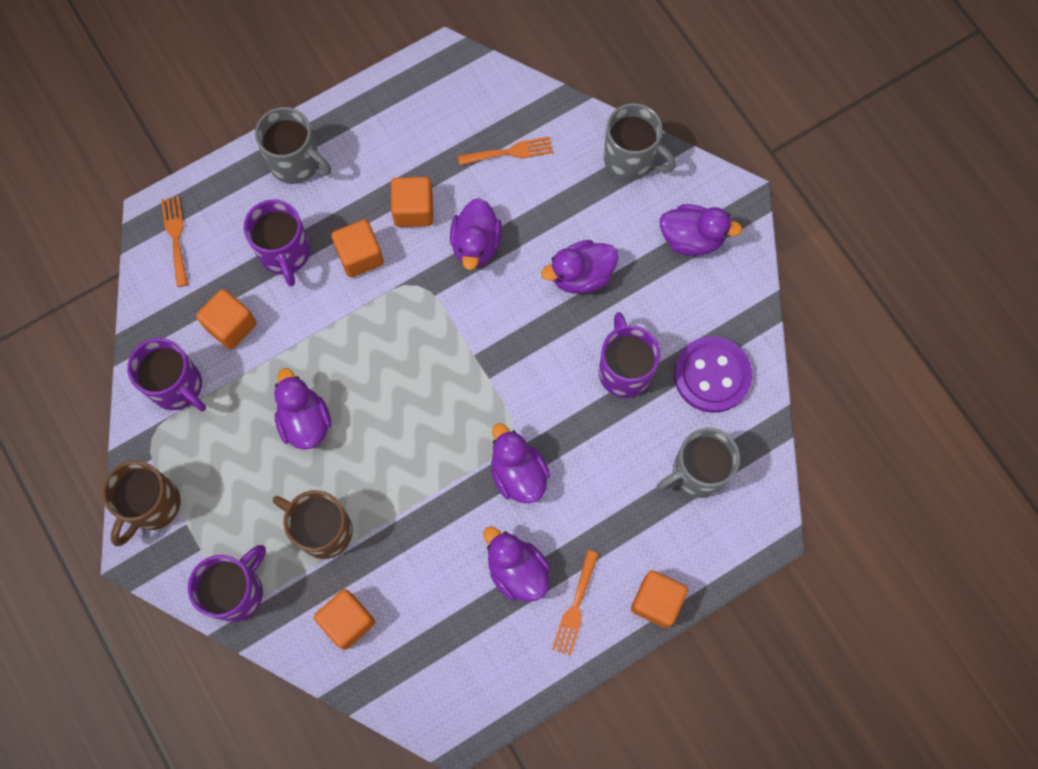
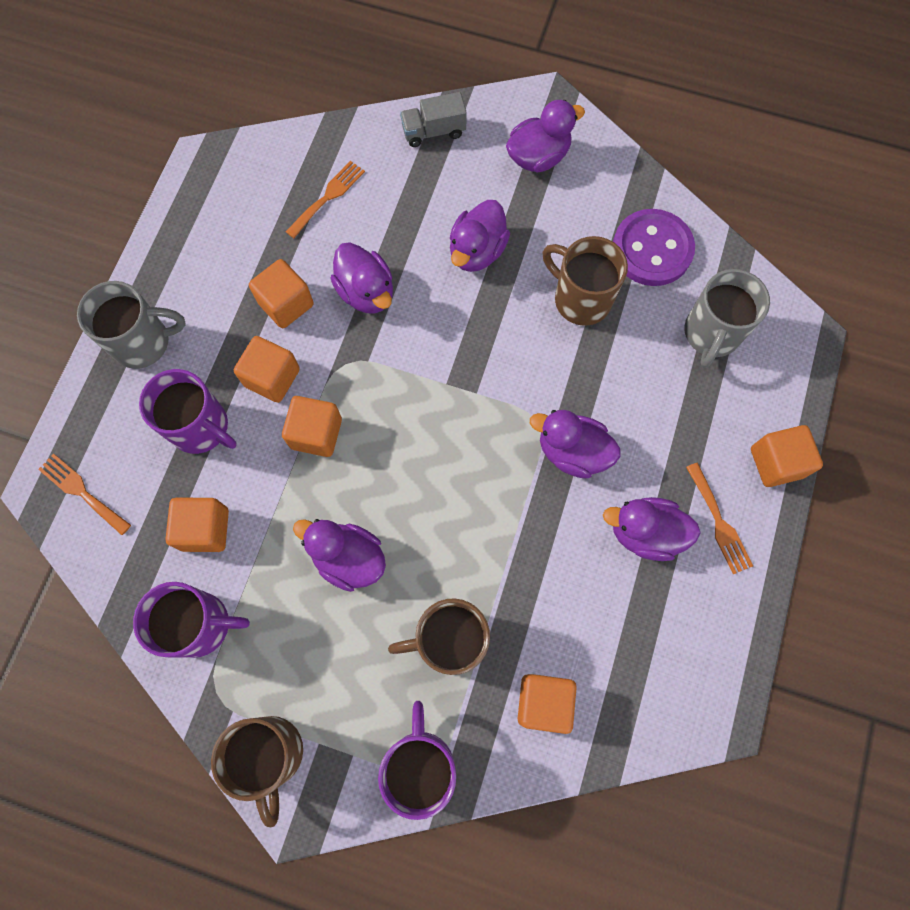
camera: 40 degrees left, 0 degrees up
purple mug [599,312,661,398] -> brown mug [543,236,628,326]
grey mug [604,103,676,180] -> grey truck [400,92,467,147]
none -> orange cube [282,396,342,457]

